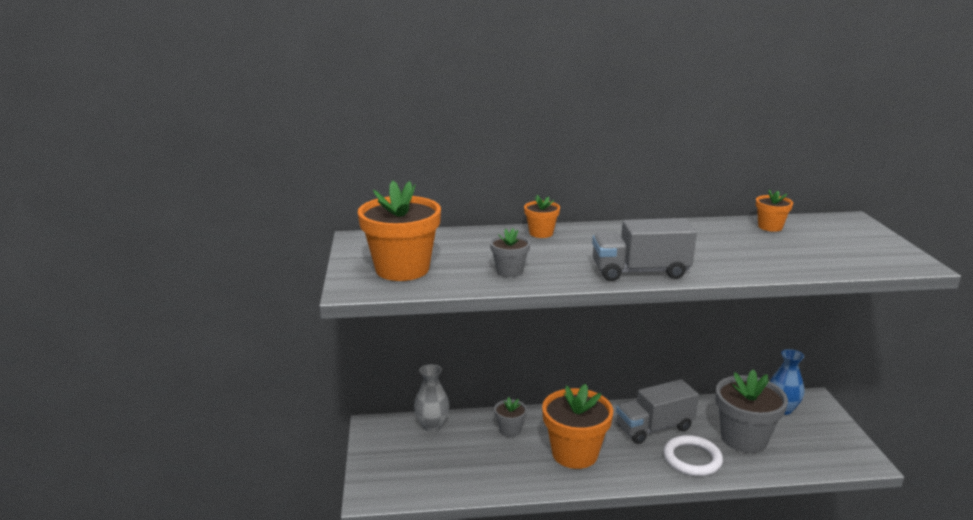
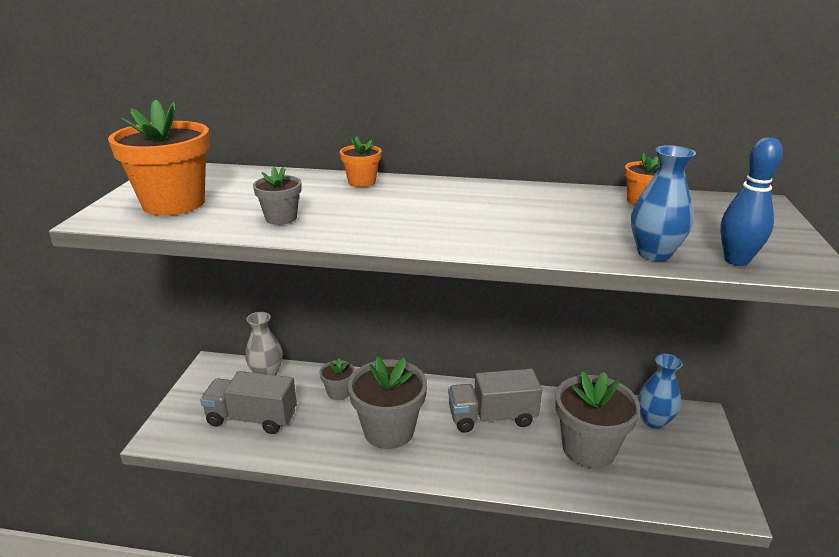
camera: 15 degrees right, 5 degrees up
orange flower pot [542,384,613,469] -> grey flower pot [348,357,427,449]
grey truck [592,218,697,281] -> grey truck moved to [200,371,297,434]
white ring [663,435,723,476] -> none
none -> blue vase [631,145,696,261]
none -> blue bowling pin [720,137,783,266]

